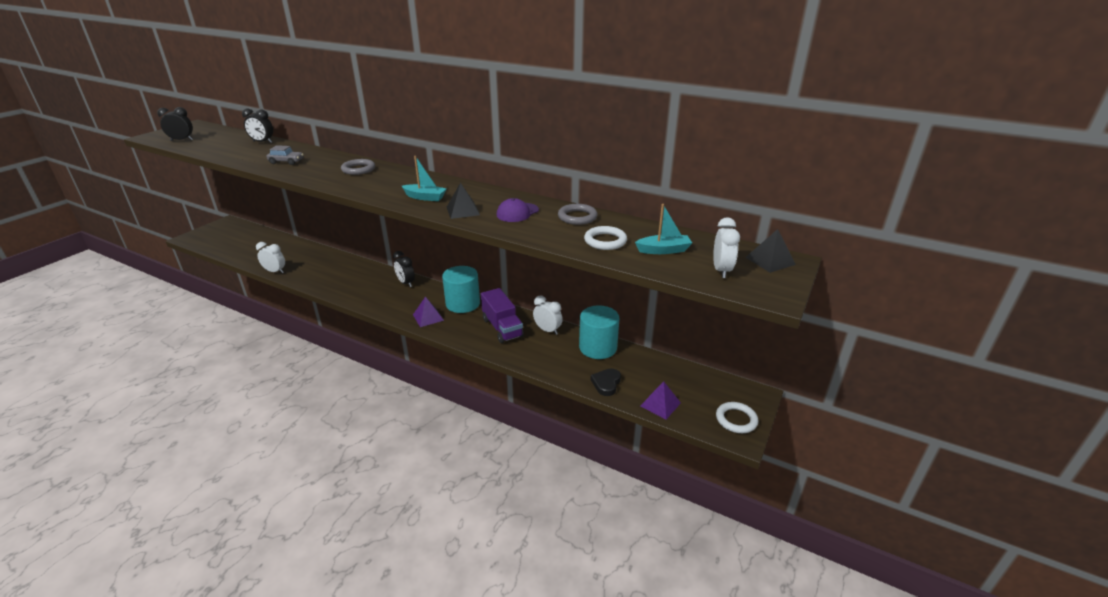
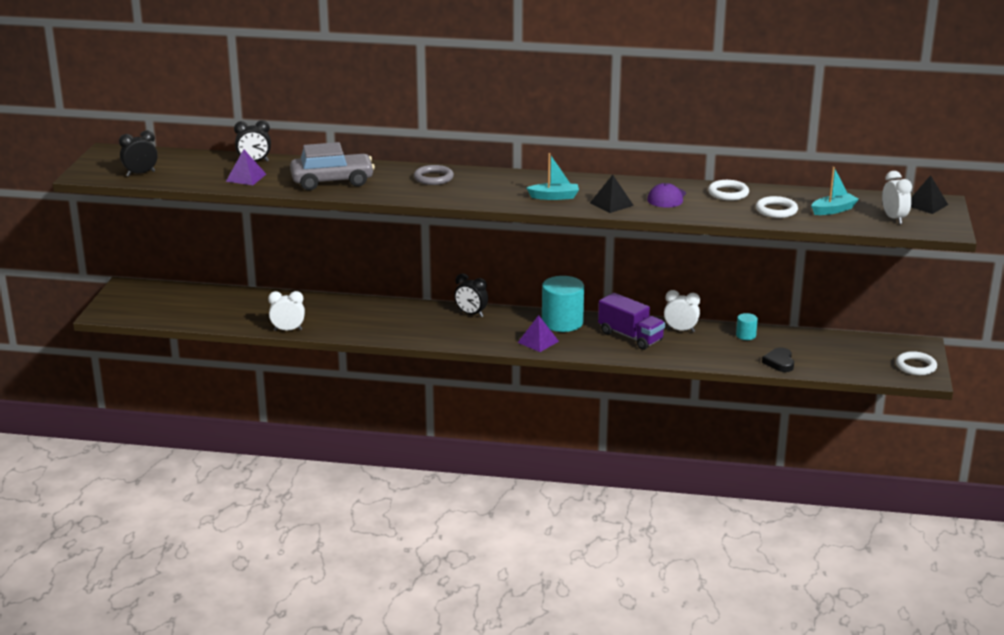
camera: 20 degrees left, 5 degrees down
grey car [267,145,304,165] -> grey car [290,142,375,190], size x1.95
grey ring [558,204,598,225] -> white ring [708,180,749,201]
turquoise cylinder [579,305,620,359] -> turquoise cylinder [736,313,758,340], size x0.47
purple pyramid [640,381,681,419] -> purple pyramid moved to [226,149,266,185]

